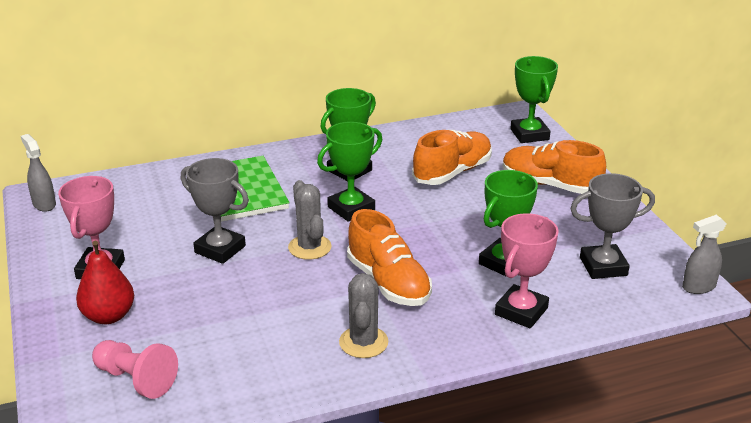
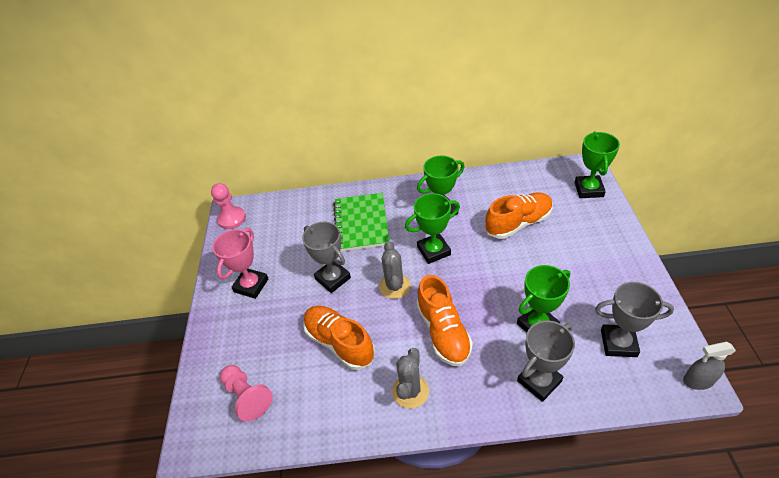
camera: 20 degrees right, 15 degrees up
grey spray bottle [21,134,56,212] -> pink pawn [211,183,246,229]
red pear [76,241,134,324] -> none
pink trophy [495,213,559,328] -> grey trophy [517,321,575,402]
orange shoe [503,140,606,194] -> orange shoe moved to [303,306,375,370]

